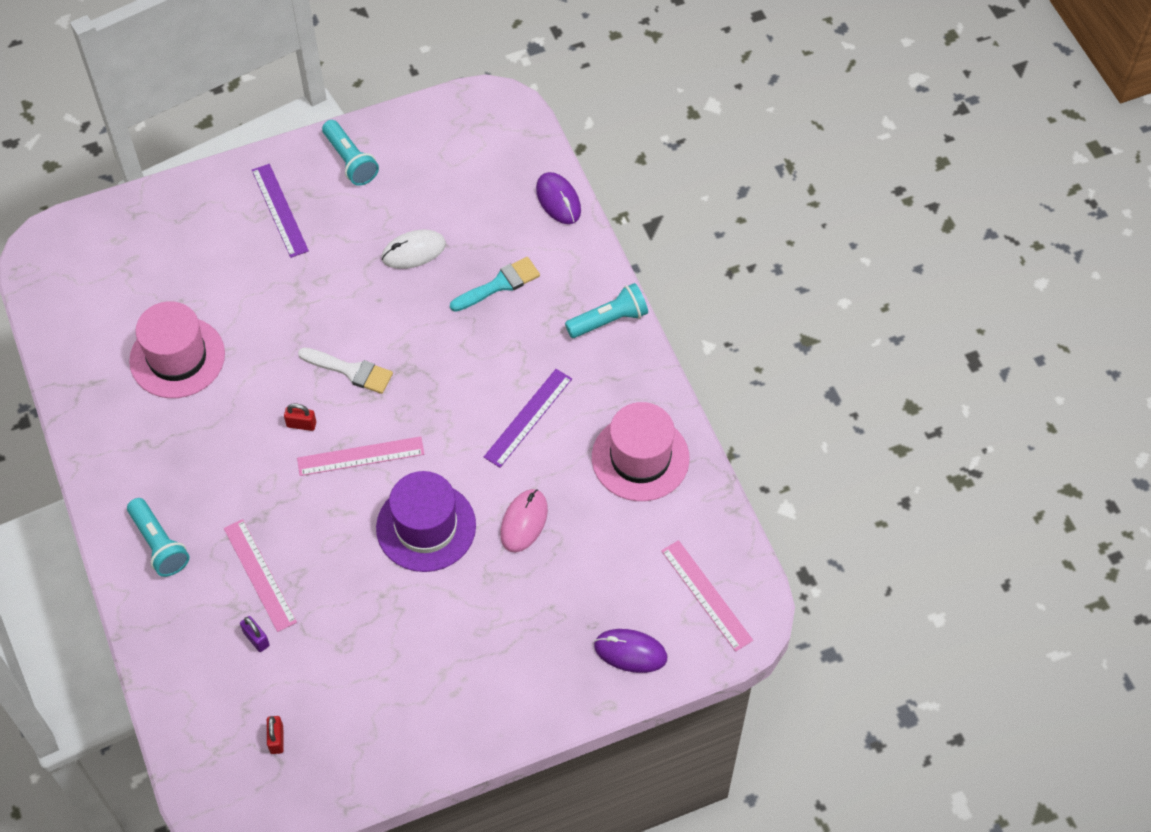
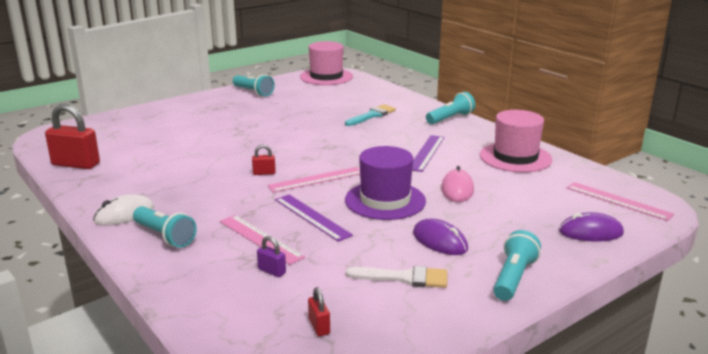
camera: 15 degrees left, 35 degrees down
pink hat [129,301,225,398] -> pink hat moved to [300,41,353,85]
purple ruler [252,164,309,258] -> purple ruler moved to [275,195,353,242]
white brush [298,347,393,394] -> white brush moved to [346,266,447,288]
white mouse [382,230,446,269] -> white mouse moved to [93,194,154,226]
purple mouse [536,172,581,224] -> purple mouse moved to [413,219,468,255]
none -> red padlock [45,104,100,169]
none -> turquoise flashlight [493,230,541,301]

